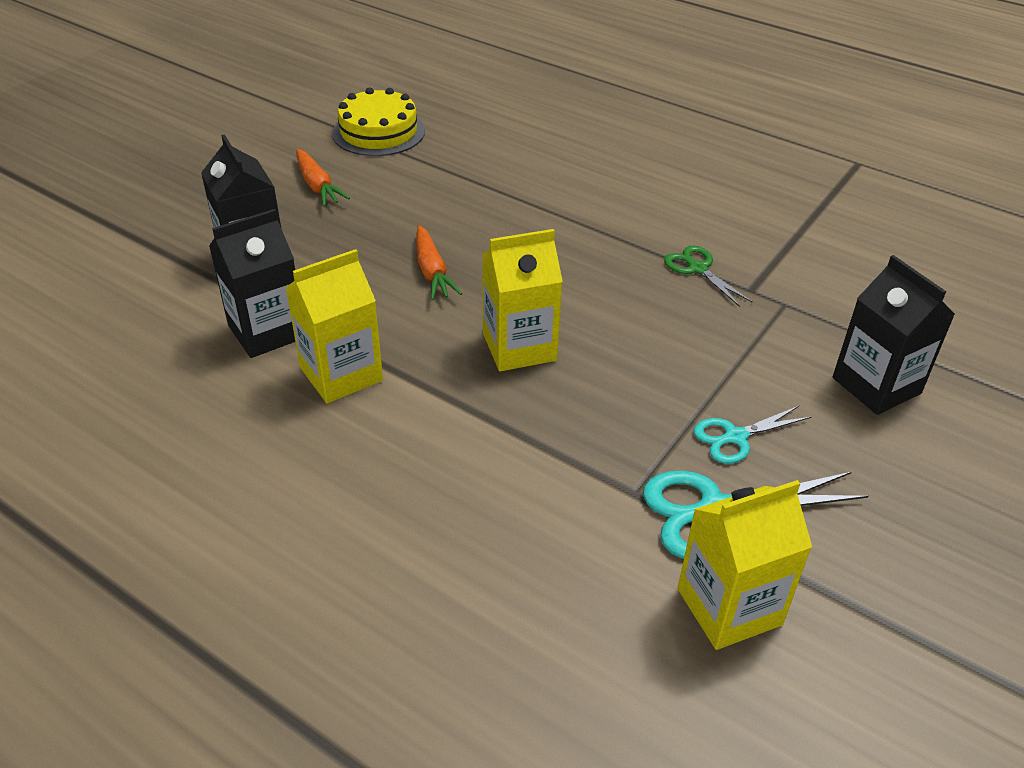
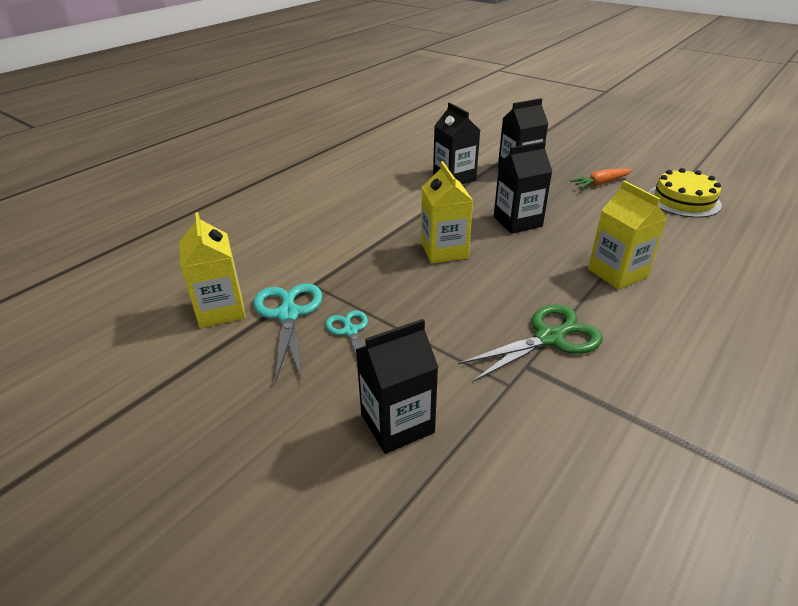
camera: 95 degrees right, 5 degrees down
yellow carton [286,249,383,403] -> yellow carton moved to [588,180,667,290]
orange carrot [416,225,462,300] -> black carton [494,141,553,234]
green scissors [664,245,753,307] -> green scissors [458,304,603,382], size x1.69

